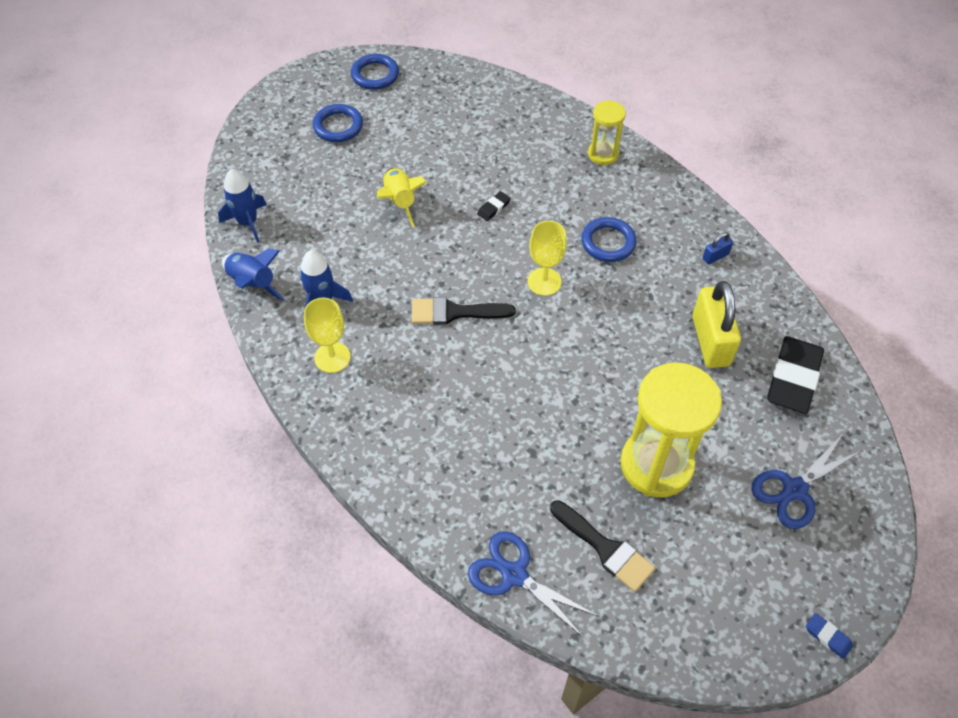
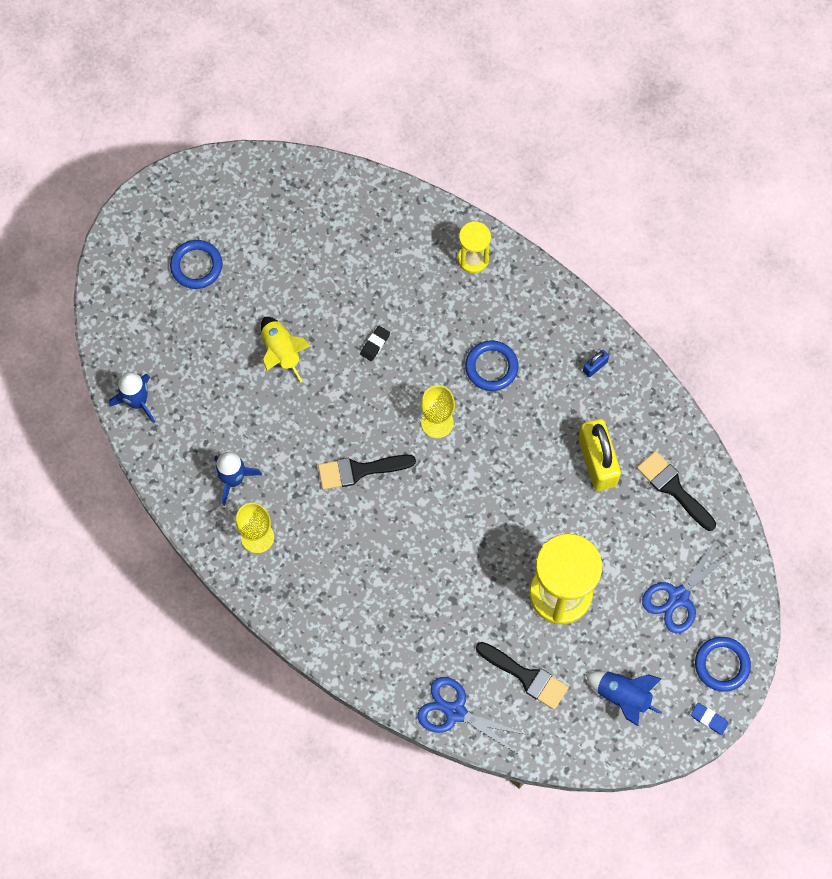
camera: 10 degrees left, 15 degrees up
blue rocket [222,248,285,301] -> blue rocket moved to [585,671,662,726]
blue ring [351,54,399,90] -> blue ring moved to [695,637,751,692]
black eraser [767,336,824,414] -> black brush [637,451,716,531]

